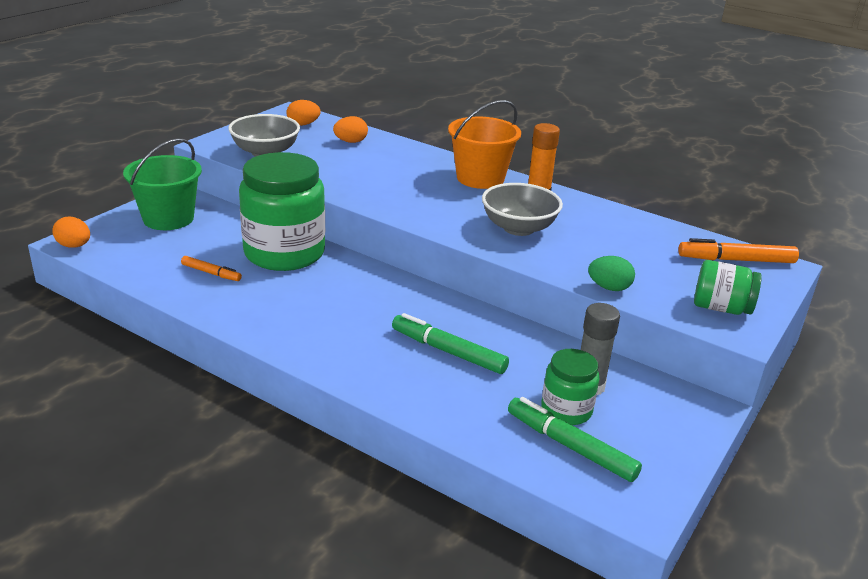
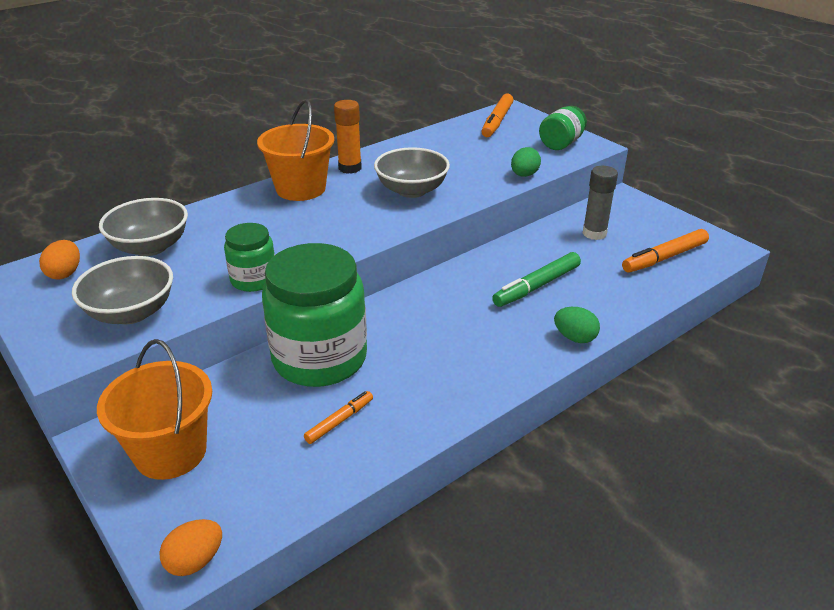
camera: 70 degrees left, 5 degrees up
green bucket [123,138,202,230] -> orange bucket [97,339,212,480]
orange egg [333,116,368,143] -> grey bowl [99,198,188,256]
green marker [508,397,642,482] -> orange marker [622,229,709,273]
green jar [541,349,599,425] -> green jar moved to [224,223,275,292]
none -> green egg [554,307,600,343]

